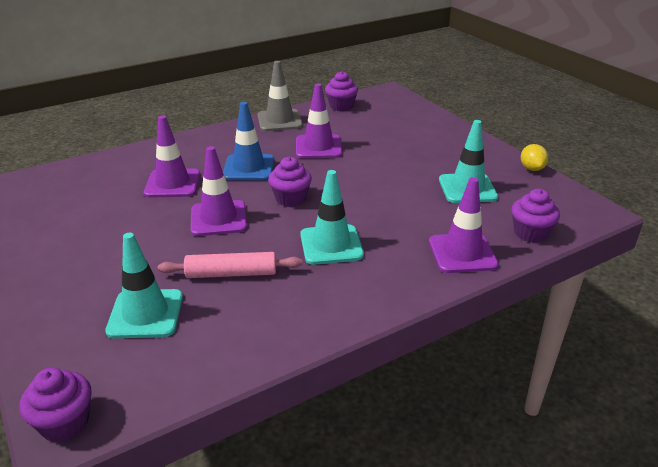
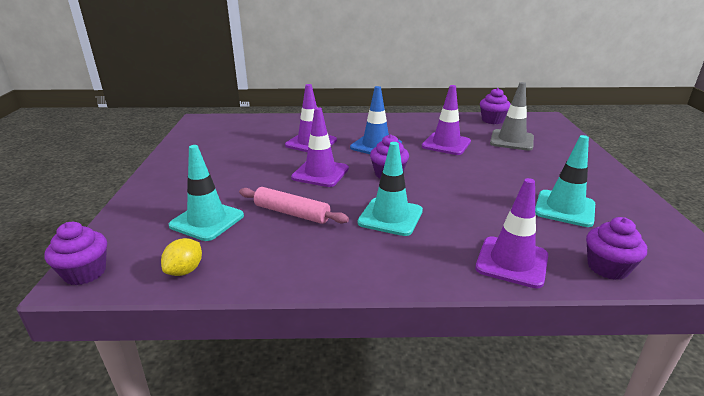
camera: 30 degrees right, 5 degrees down
grey traffic cone [258,61,303,131] -> grey traffic cone moved to [490,82,534,151]
yellow lemon [521,144,548,171] -> yellow lemon moved to [161,238,202,276]

